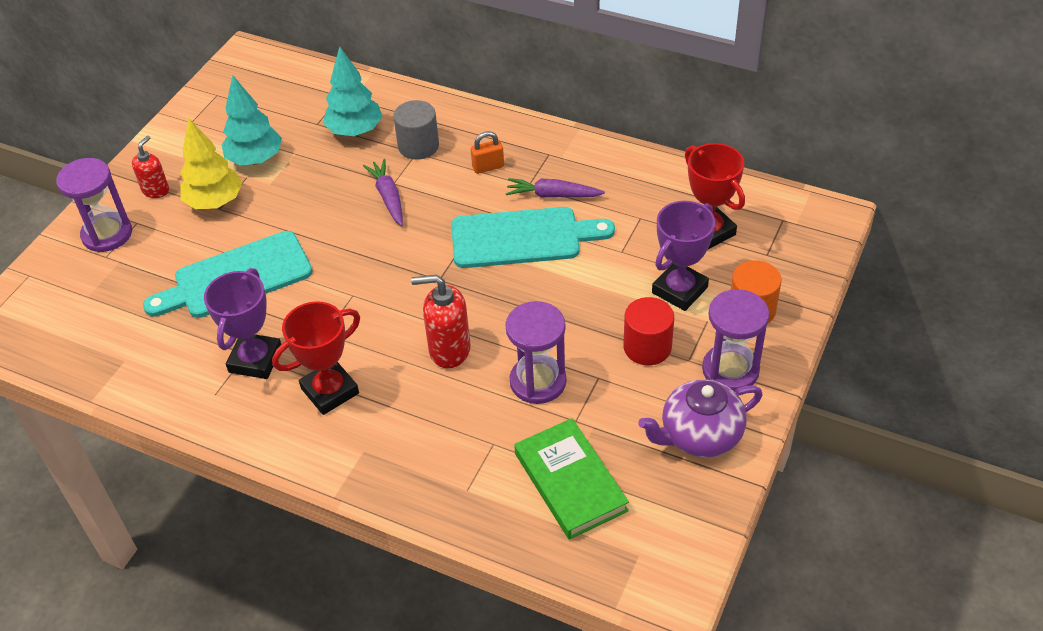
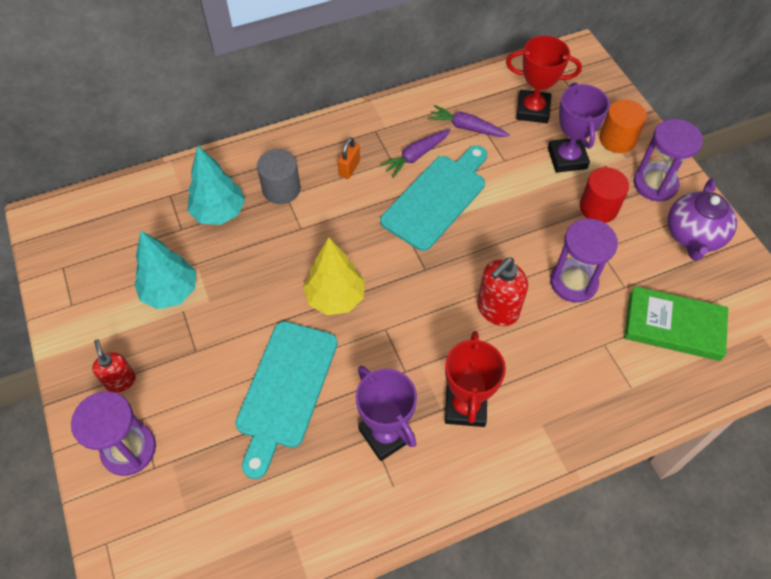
camera: 50 degrees left, 10 degrees up
yellow tree [180,118,242,209] -> yellow tree moved to [303,237,365,315]
purple carrot [363,159,403,226] -> purple carrot moved to [428,105,510,137]

